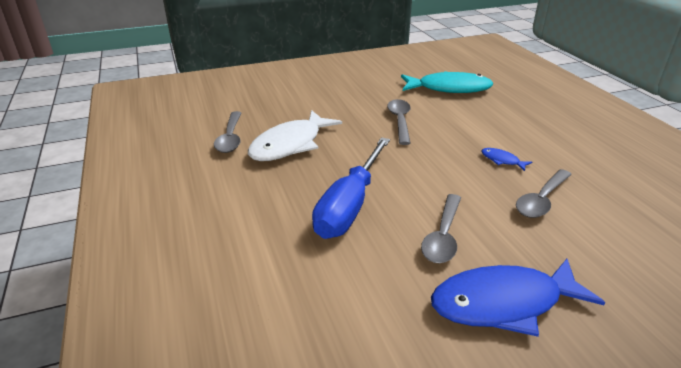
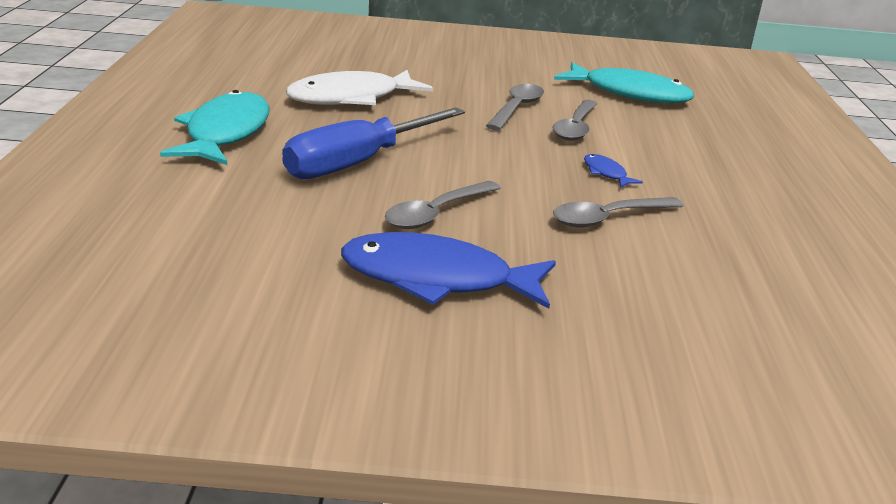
camera: 20 degrees right, 5 degrees down
grey spoon [214,111,241,153] -> grey spoon moved to [552,100,598,141]
none -> turquoise fish [160,90,270,165]

